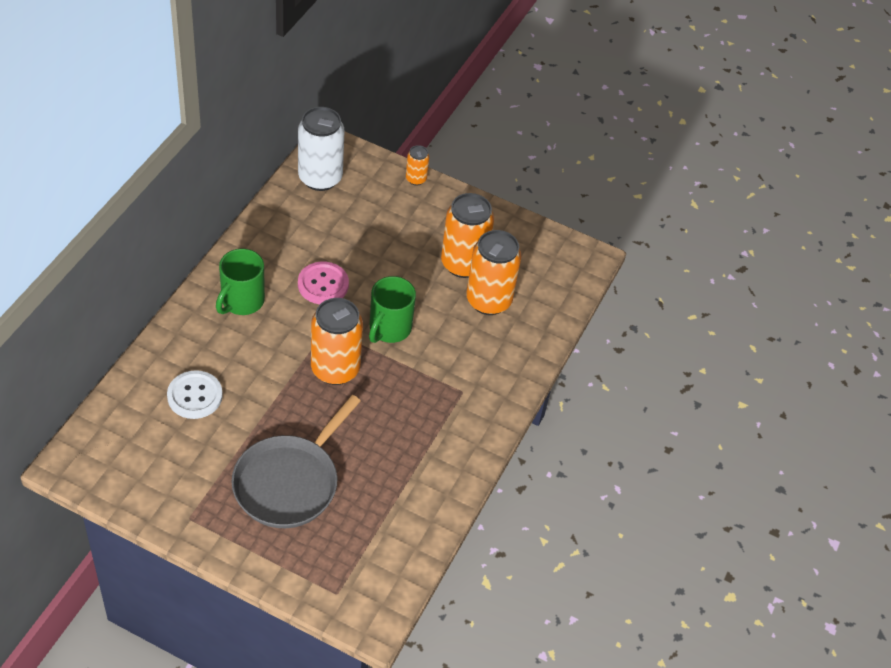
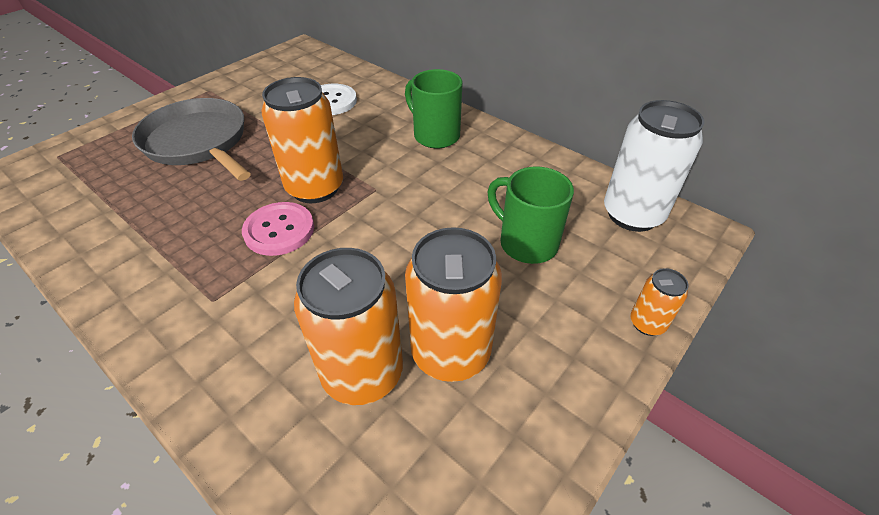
camera: 110 degrees right, 5 degrees down
pink button [298,262,349,304] -> pink button moved to [242,202,314,256]
green mug [369,276,416,343] -> green mug moved to [488,167,574,264]

